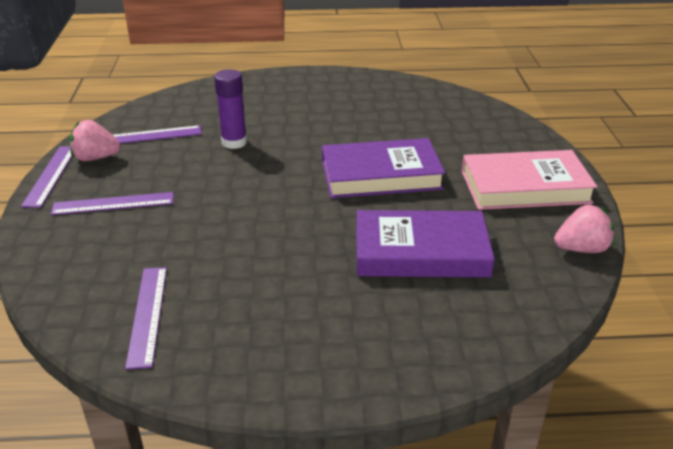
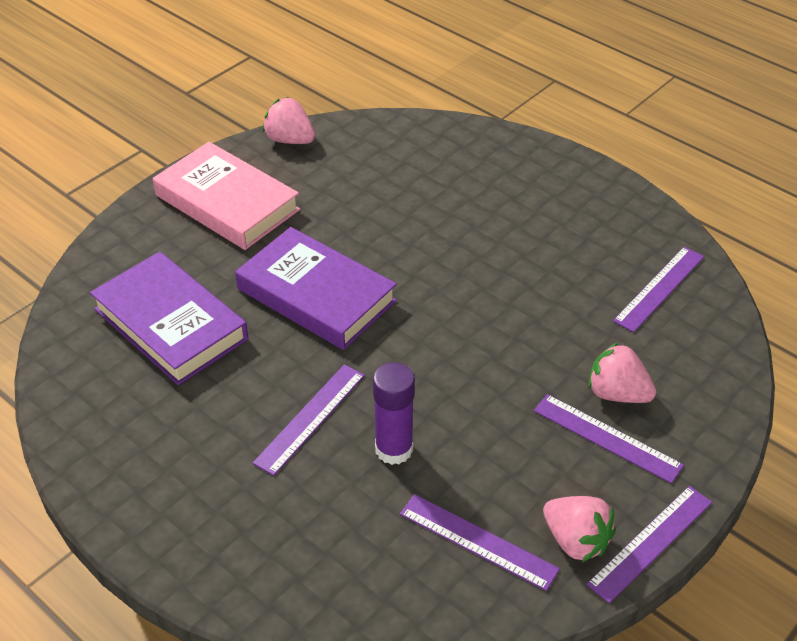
camera: 135 degrees left, 10 degrees up
purple book [356,210,495,277] -> purple book moved to [90,252,248,385]
none -> purple ruler [253,364,365,476]
none -> pink strawberry [588,343,656,403]

